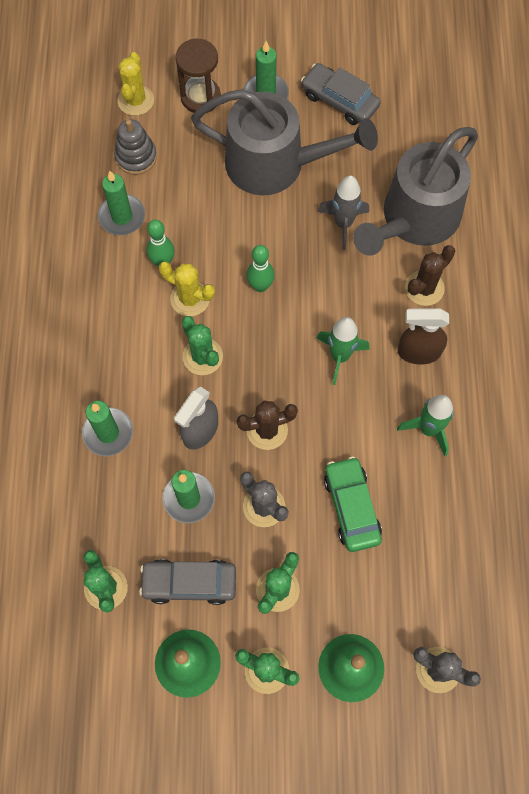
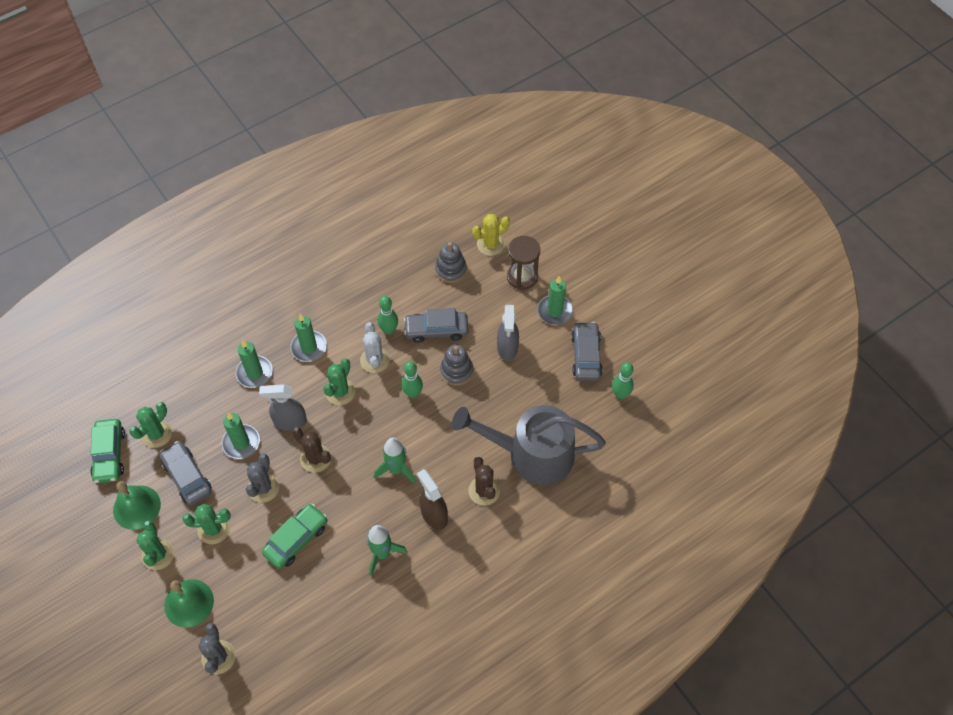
camera: 55 degrees right, 10 degrees down
green candle [98,171,145,236] -> green candle moved to [290,314,327,362]
yellow cactus [159,262,215,316] -> white cactus [360,322,390,373]
grey watering can [191,89,378,196] -> grey spray bottle [497,305,519,361]
grey rocket [317,175,369,250] -> none
brown cactus [405,245,455,306] -> brown cactus turned 60 degrees clockwise [468,457,500,505]
none -> green car [90,419,125,483]
none -> grey car [404,308,468,343]
none -> grey stacking toy [440,344,473,385]
none -> green bowling pin [612,362,634,399]

